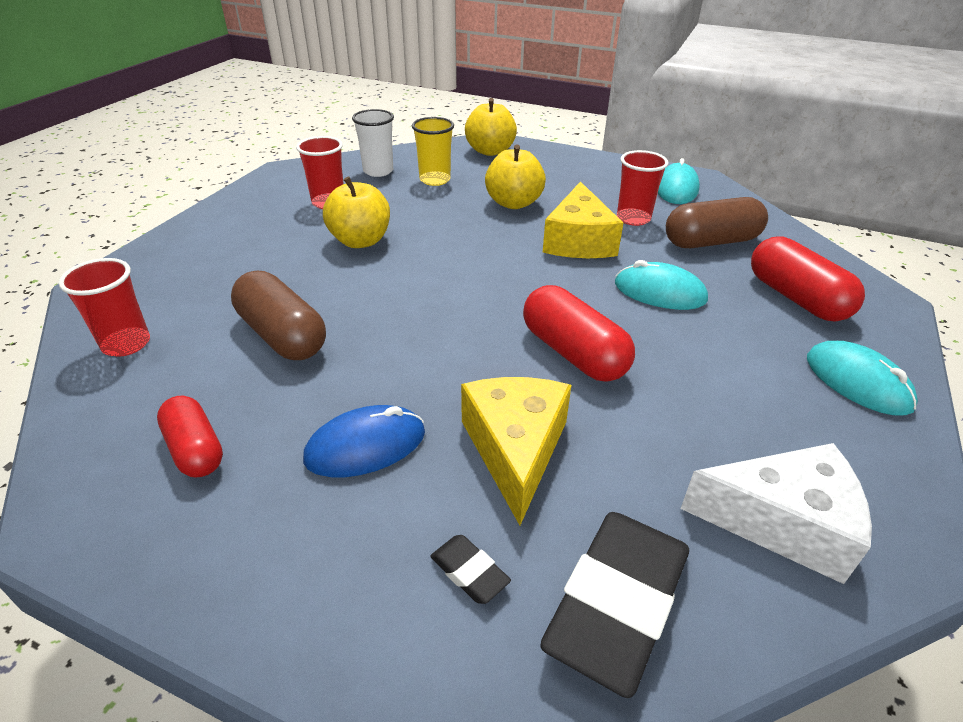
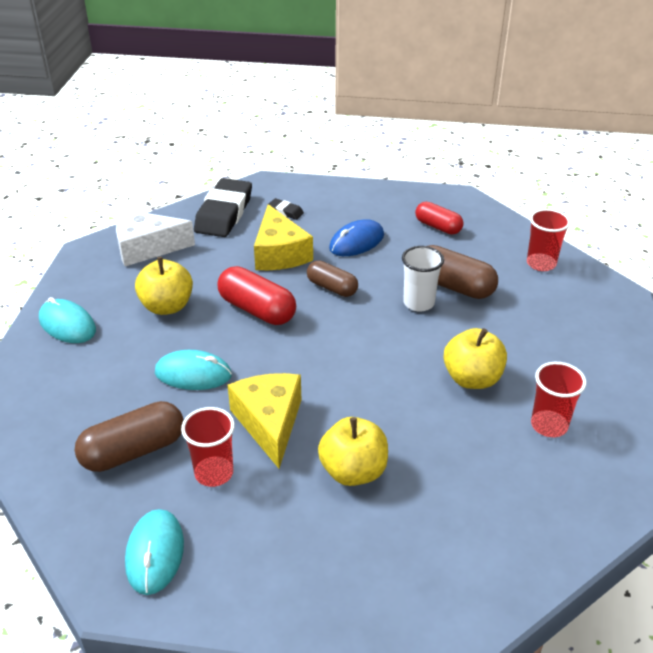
camera: 165 degrees right, 0 degrees up
white cup [352,109,394,177] -> white cup moved to [402,246,444,312]
yellow cup [412,117,454,186] -> none
yellow apple [465,98,517,156] -> yellow apple moved to [135,257,193,315]
red capsule [751,236,865,322] -> none
none -> brown capsule [307,260,358,297]

